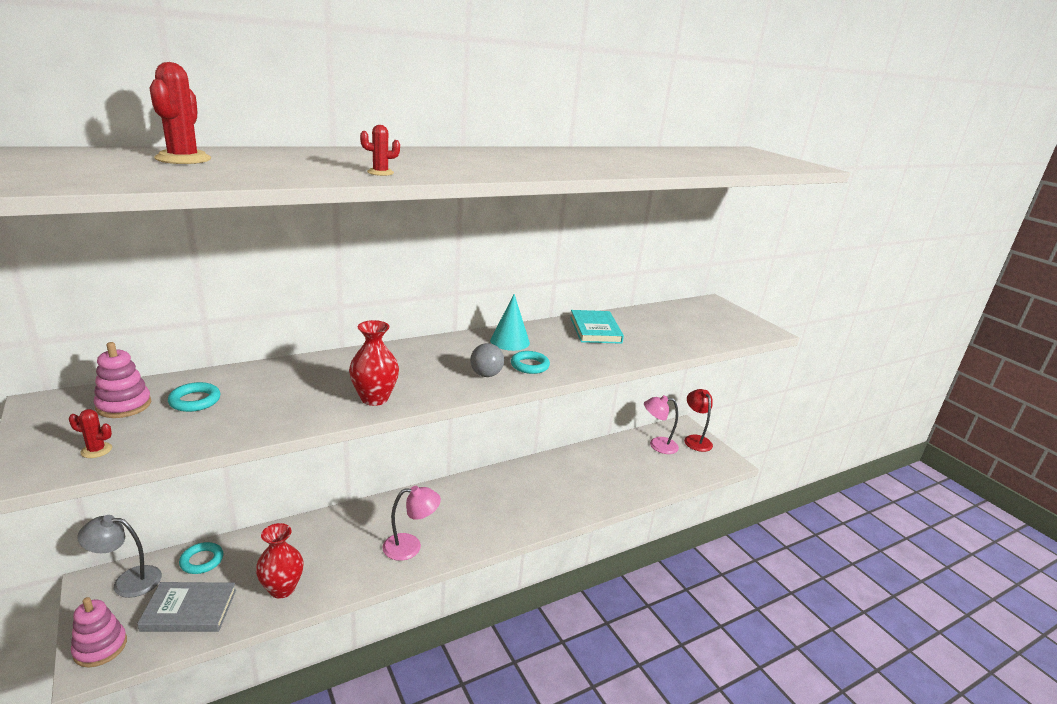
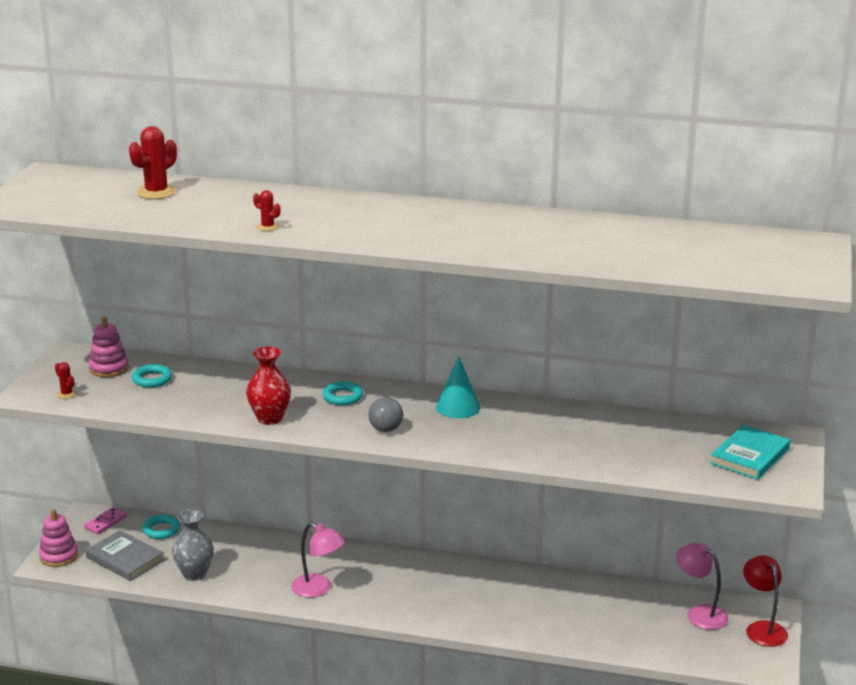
camera: 45 degrees right, 0 degrees up
grey lamp [77,515,162,598] -> pink domino [84,507,127,534]
red vase [256,523,303,599] -> grey vase [172,509,214,581]
turquoise ring [511,351,550,374] -> turquoise ring moved to [323,381,363,405]
turquoise book [570,310,624,344] -> turquoise book moved to [710,425,790,480]
red lamp [684,389,713,452] -> red lamp turned 45 degrees counterclockwise [743,555,788,647]

